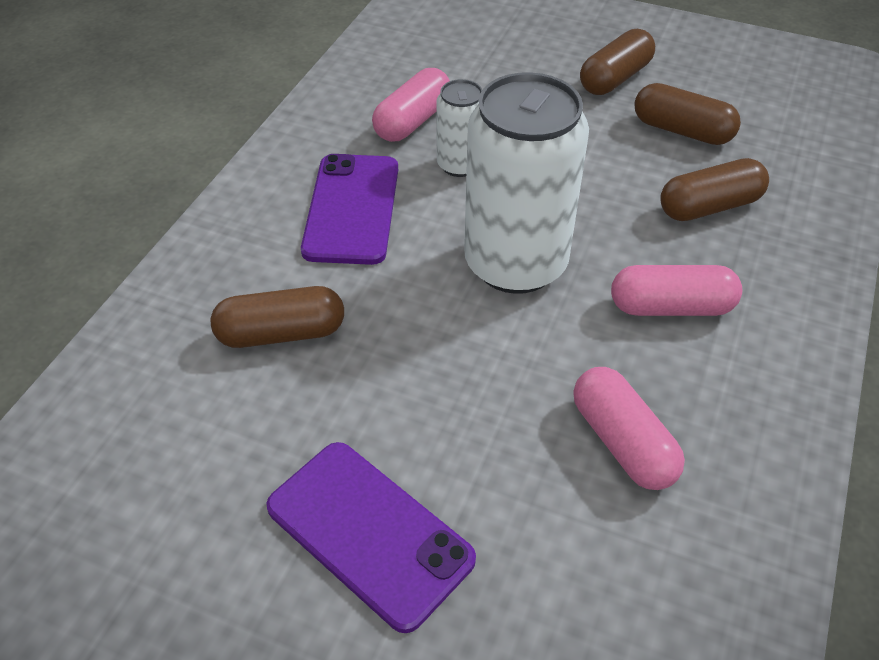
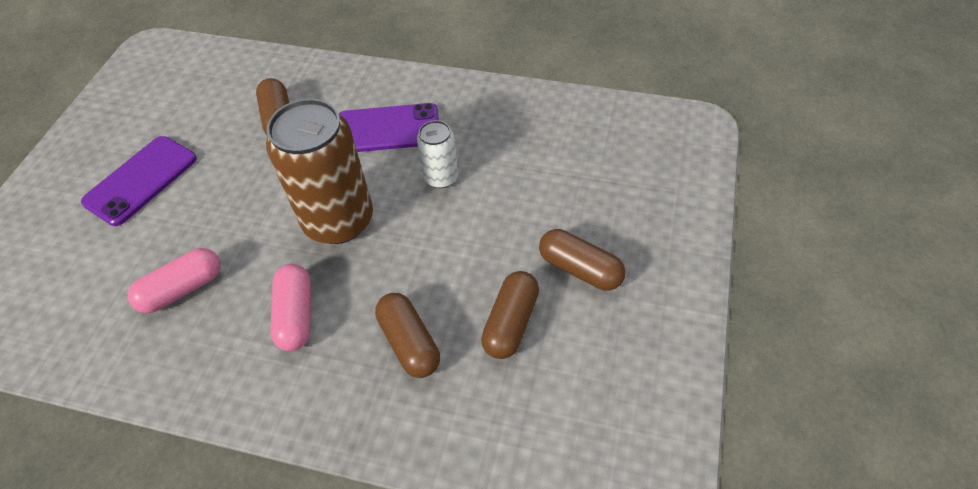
camera: 85 degrees right, 5 degrees up
pink capsule [372,68,450,142] -> none
white can [464,72,589,294] -> brown can [266,99,373,244]

